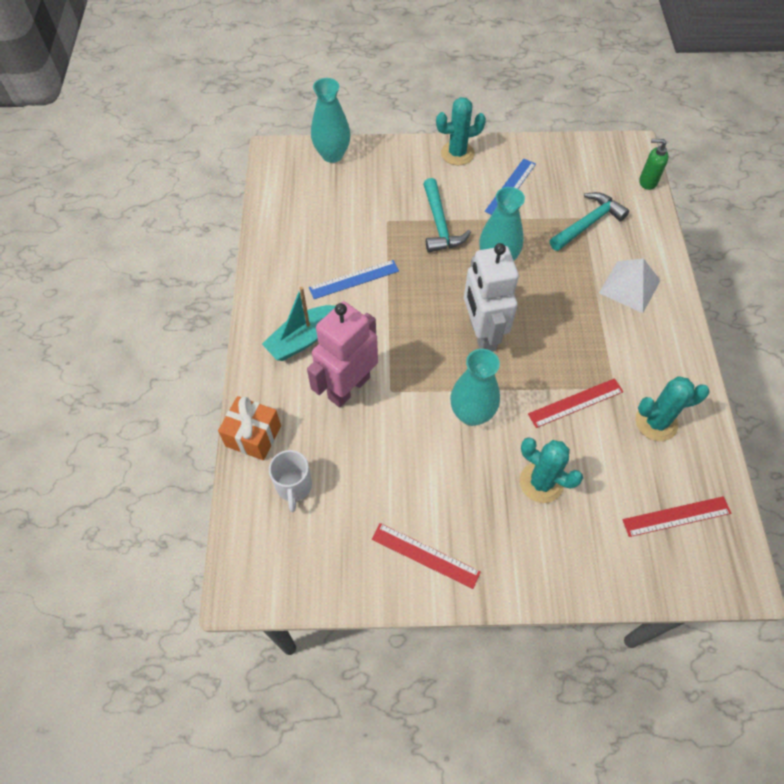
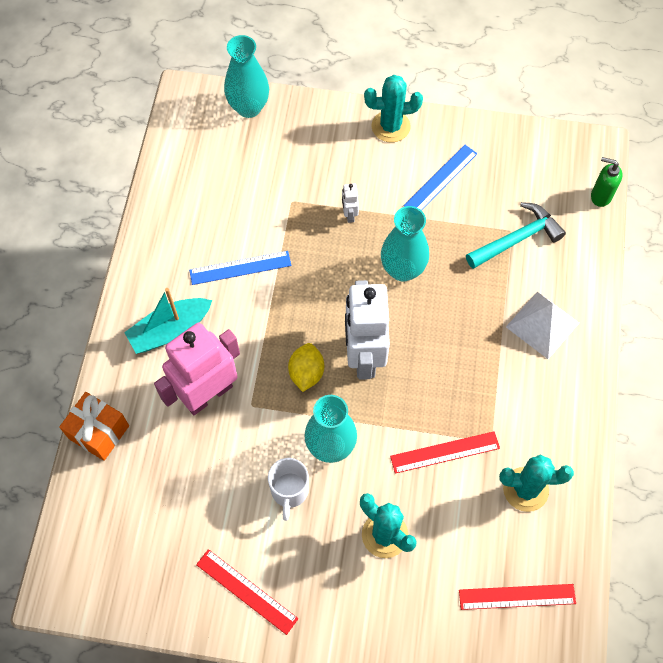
camera: 10 degrees right, 5 degrees up
white mug [269,450,312,512] -> white mug moved to [268,458,309,521]
turquoise hammer [423,178,471,253] -> white robot [342,183,359,223]
none -> yellow lemon [288,343,324,392]

